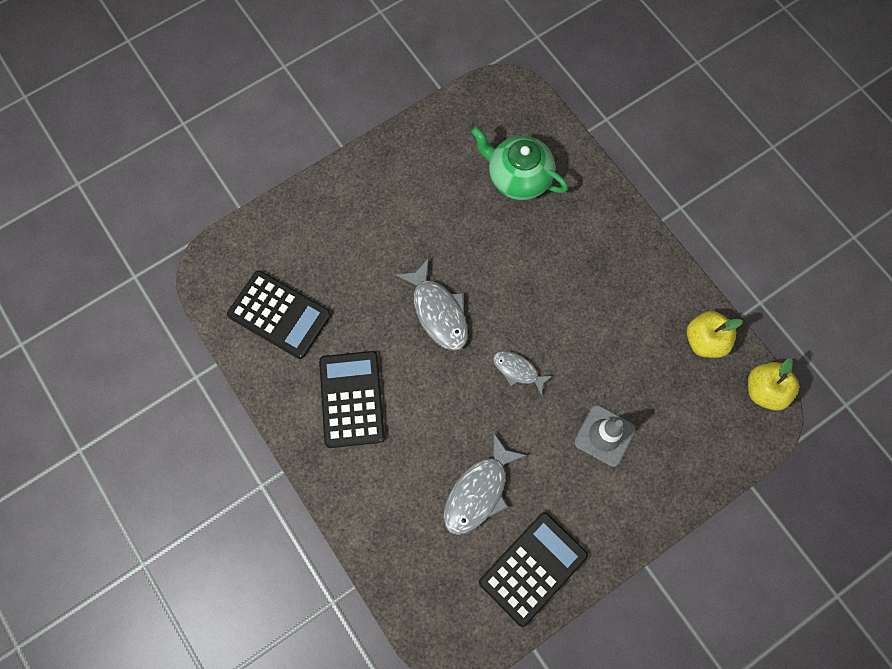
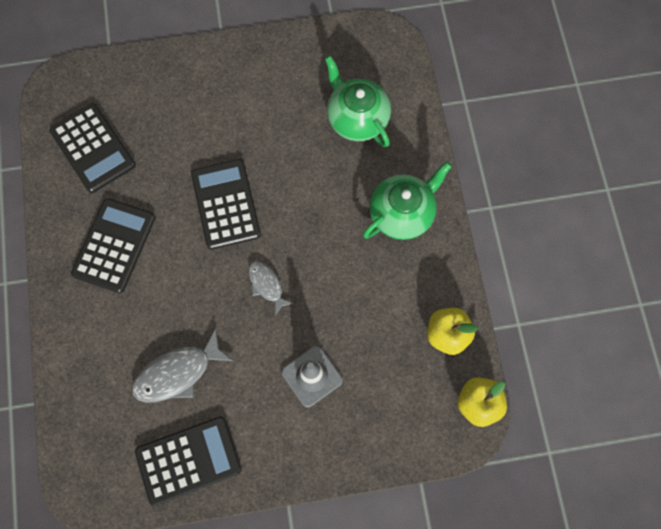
camera: 25 degrees right, 0 degrees up
grey fish [396,258,468,351] -> black calculator [191,159,261,250]
none -> green teapot [363,161,452,240]

